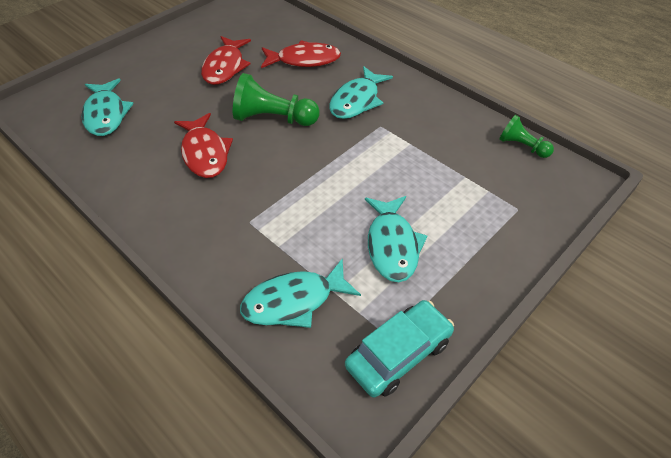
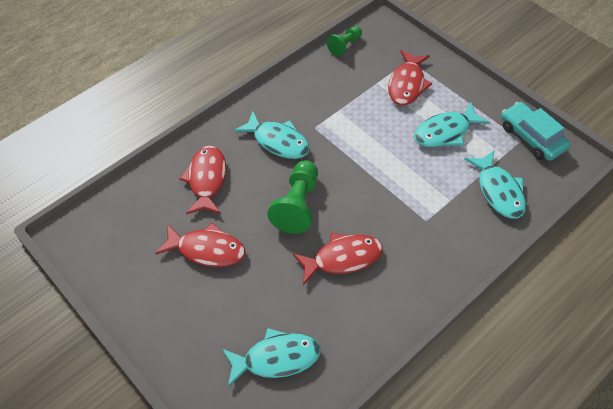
camera: 85 degrees left, 5 degrees up
turquoise fish [365,196,427,282] -> turquoise fish turned 150 degrees clockwise [414,102,490,147]
none -> red fish [388,50,432,105]

